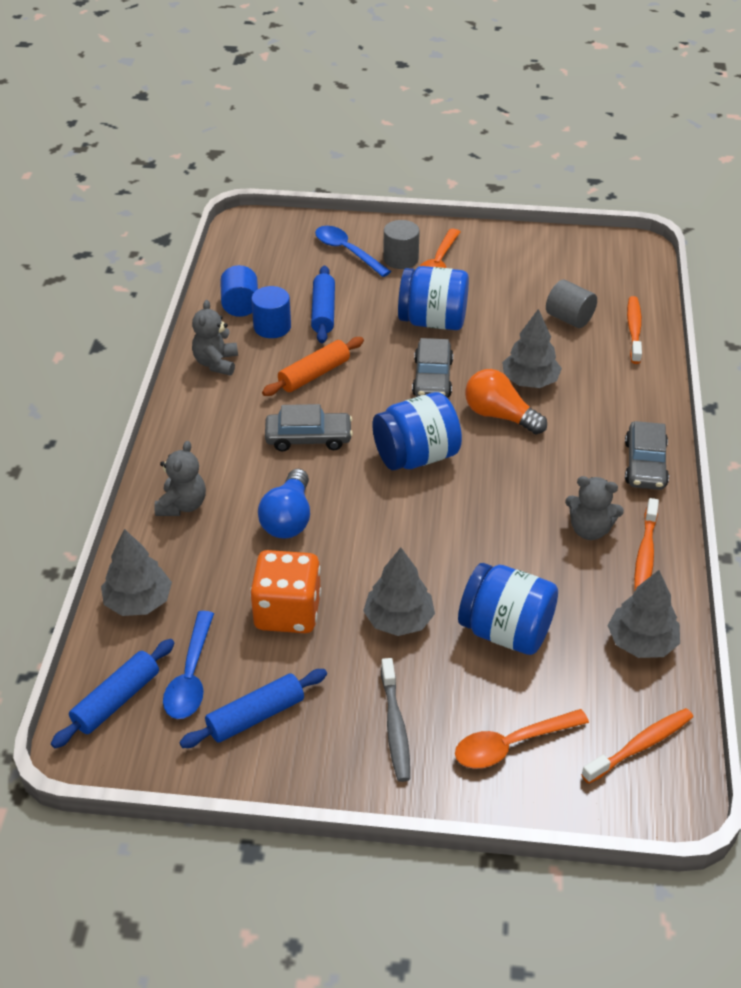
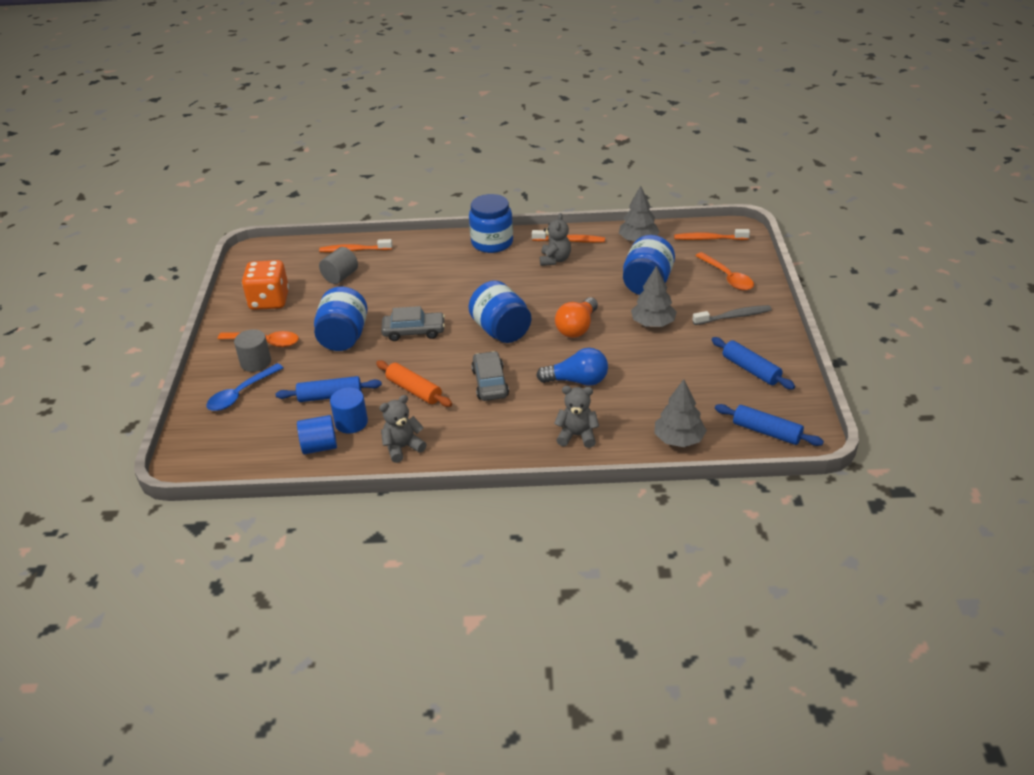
camera: 95 degrees left, 5 degrees down
blue spoon [163,611,214,719] -> none
grey teddy bear [192,300,238,375] -> grey teddy bear turned 150 degrees clockwise [379,395,427,463]
orange dice [250,550,321,633] -> orange dice moved to [242,260,289,310]
orange light bulb [465,369,547,435] -> orange light bulb moved to [555,297,598,338]
grey tree [502,309,562,388] -> none
orange toothbrush [581,708,693,784] -> orange toothbrush turned 45 degrees counterclockwise [674,229,750,240]
grey car [625,421,669,490] -> blue jar [469,194,513,253]

